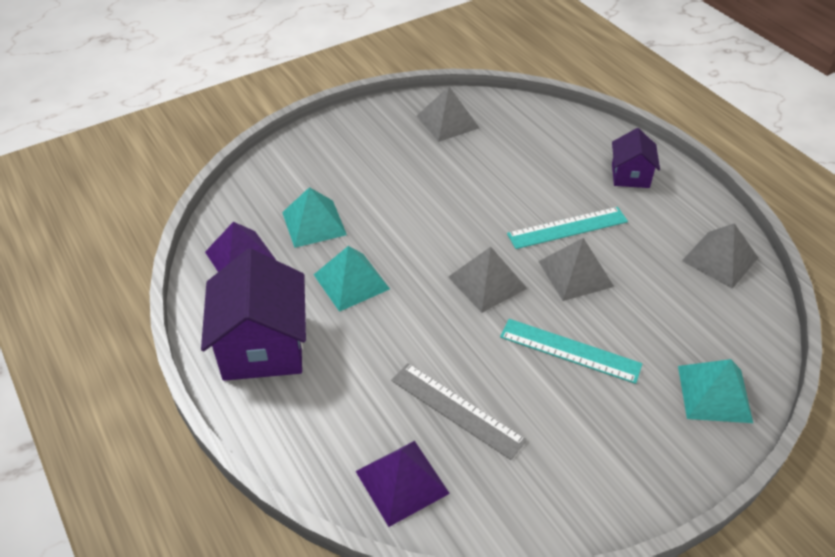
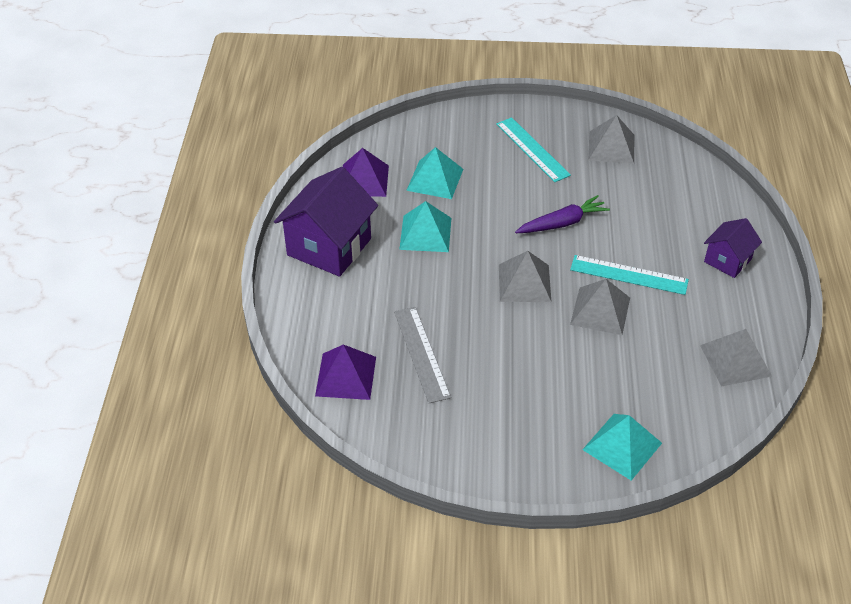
camera: 35 degrees right, 0 degrees up
turquoise ruler [500,319,643,384] -> turquoise ruler moved to [496,117,571,182]
none -> purple carrot [515,195,610,233]

